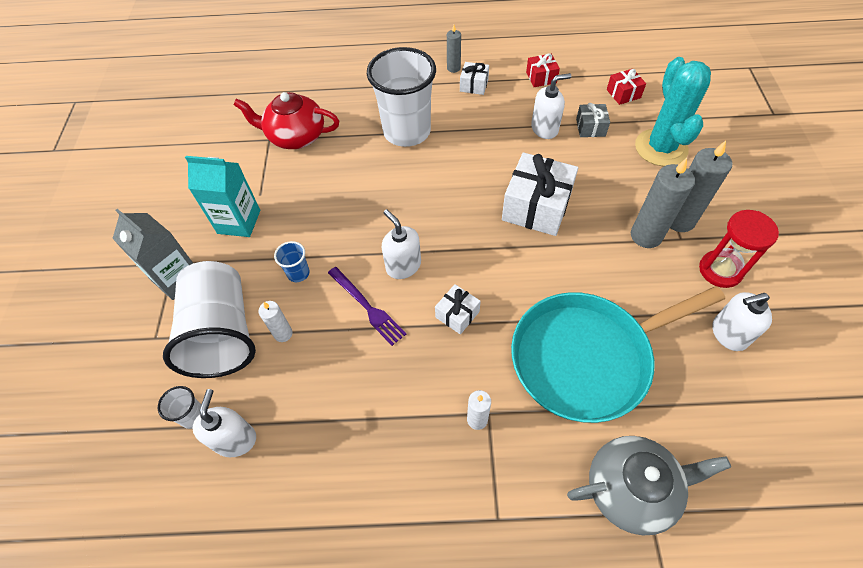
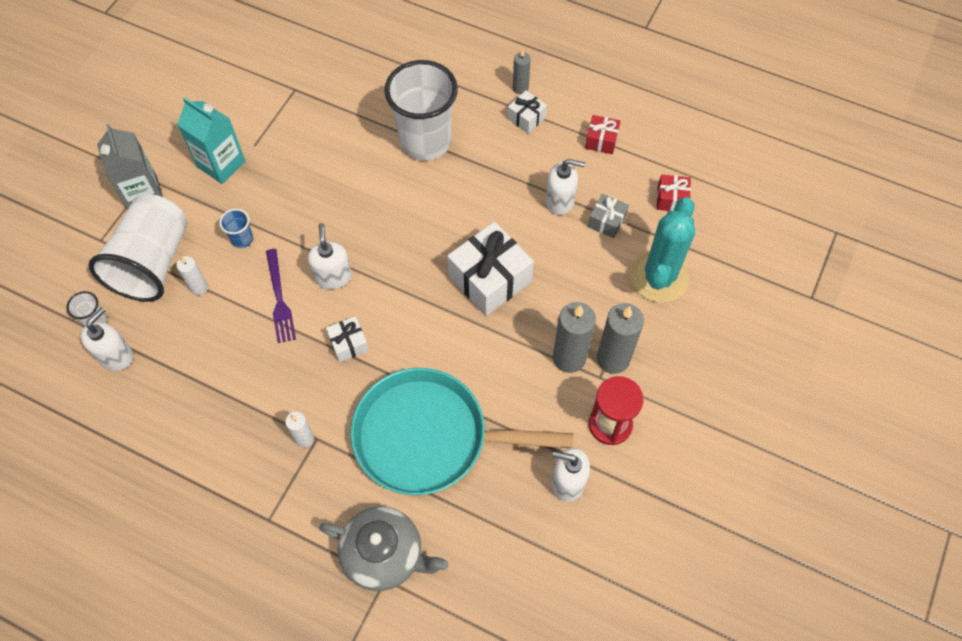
camera: 25 degrees right, 5 degrees up
red teapot [233,92,339,149] -> none

